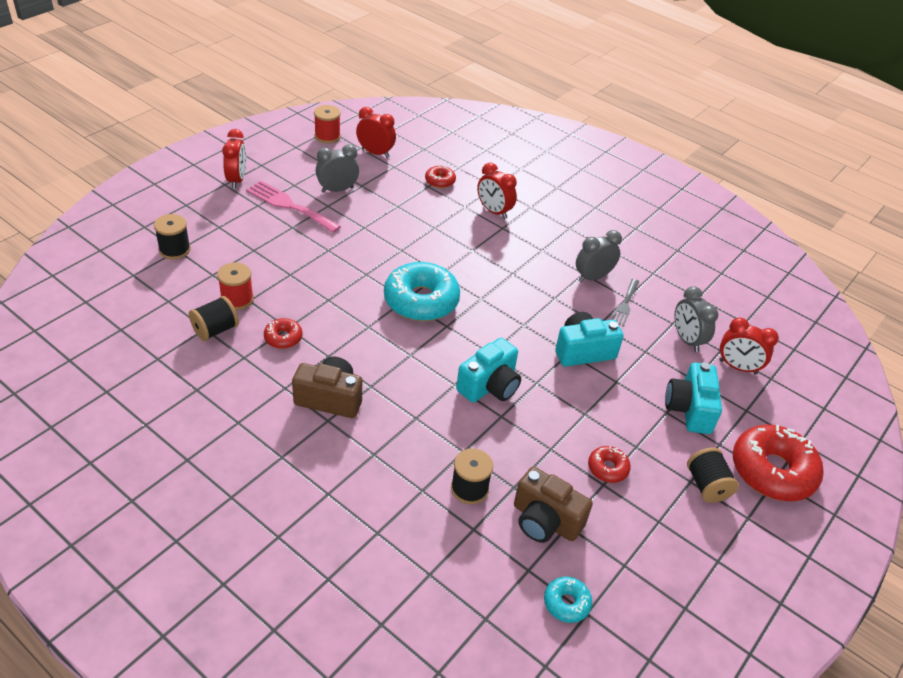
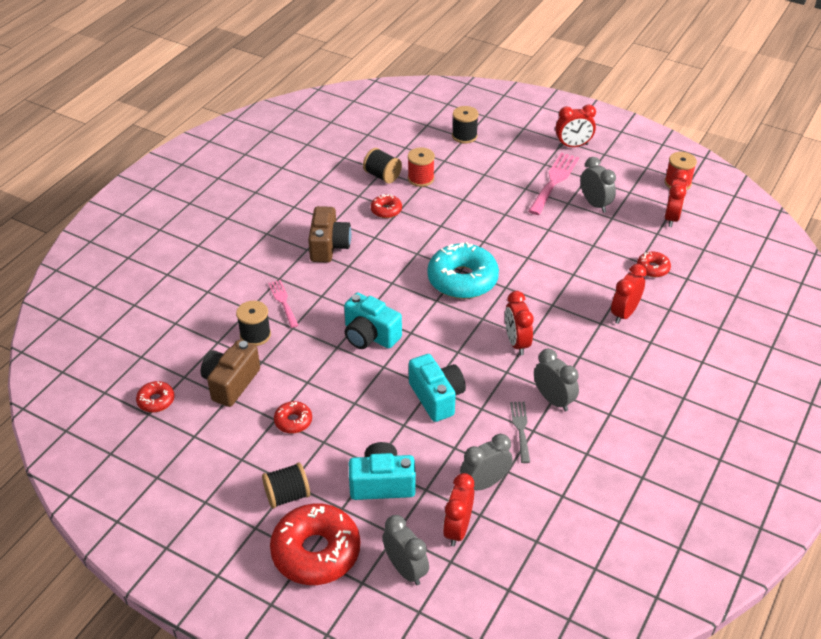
camera: 85 degrees right, 0 degrees up
turquoise donut [544,577,592,623] -> red donut [136,381,175,412]
grey fork [612,279,639,326] -> grey fork turned 75 degrees clockwise [510,402,530,463]
none -> pink fork [268,280,298,328]
none -> grey clock [382,515,429,585]
none -> red clock [505,291,534,355]

